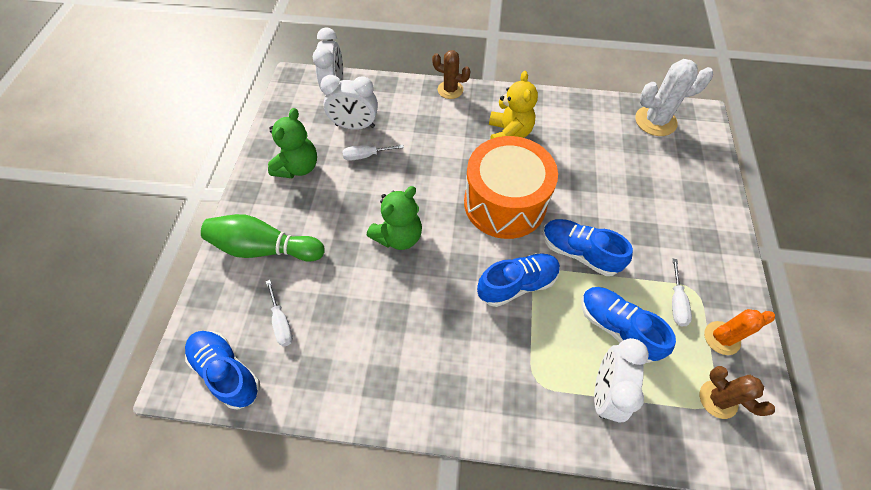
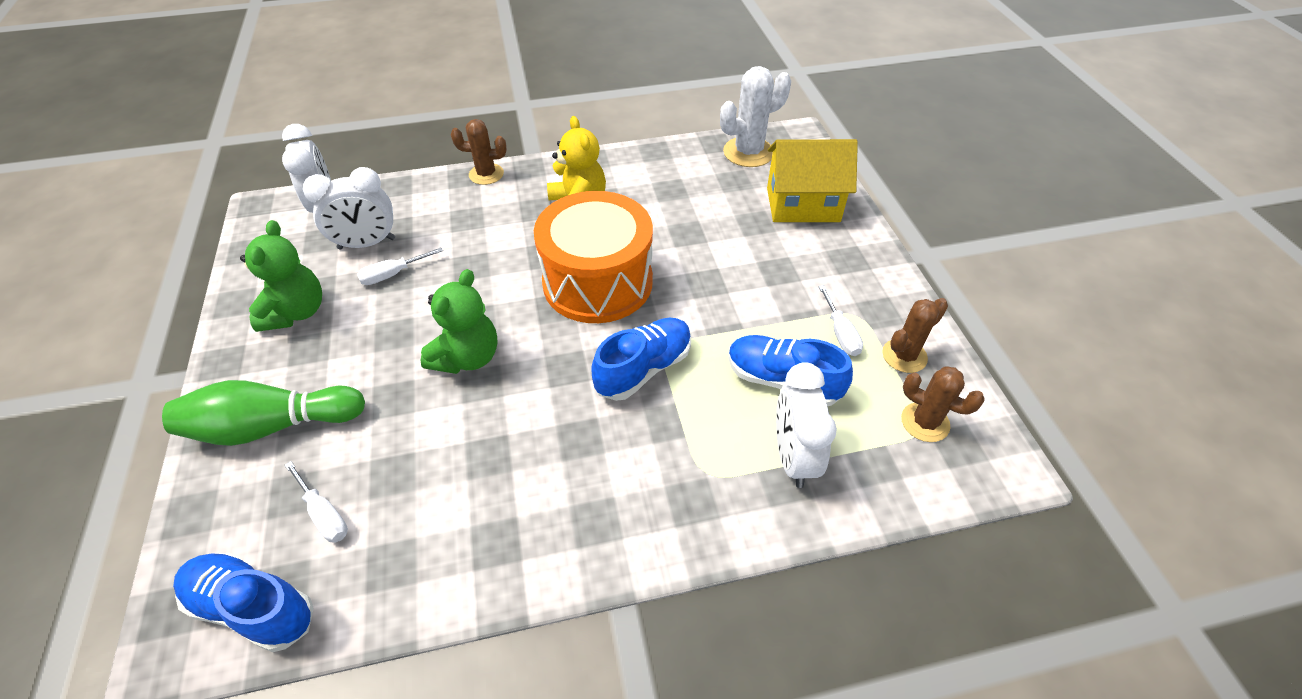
camera: 20 degrees left, 10 degrees down
blue shoe [543,219,633,276] -> none
orange cactus [704,309,775,355] -> brown cactus [883,298,948,373]
none -> yellow house [767,139,858,222]

